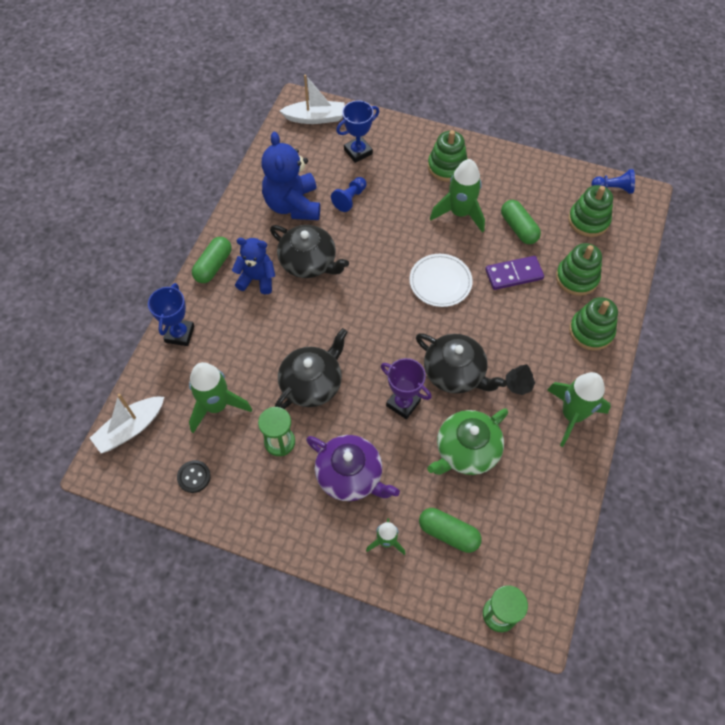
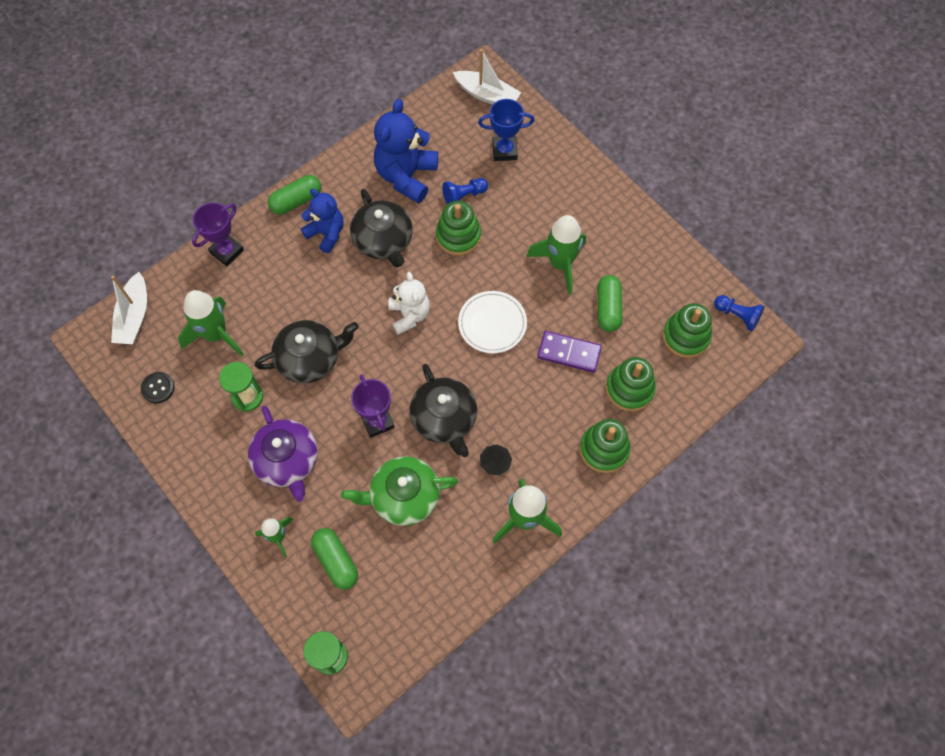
camera: 30 degrees right, 5 degrees up
white boat [90,394,164,453] -> white boat turned 75 degrees counterclockwise [111,272,147,344]
blue trophy [148,283,194,346] -> purple trophy [192,203,244,266]
green stacking toy [428,130,468,182] -> green stacking toy moved to [436,201,481,256]
none -> white teddy bear [388,272,430,335]

